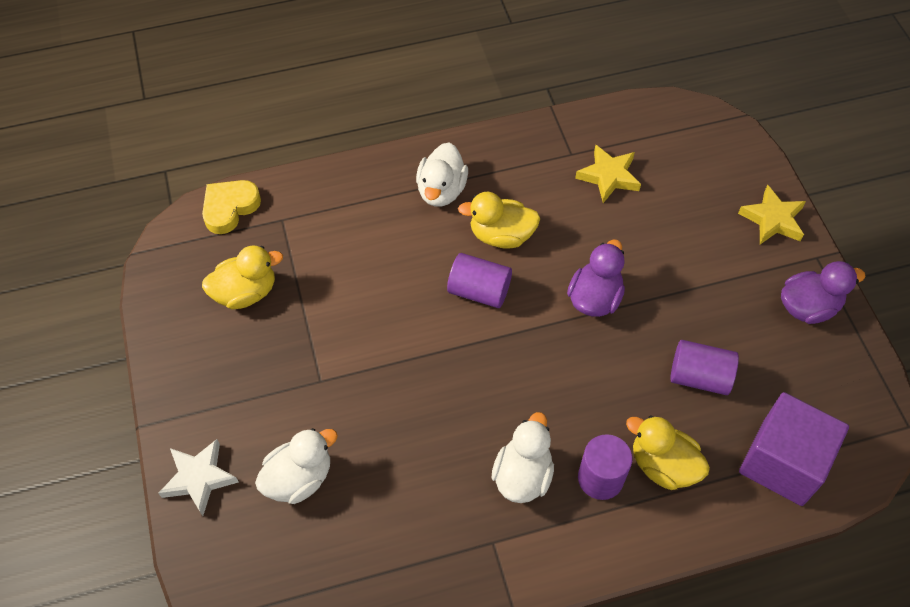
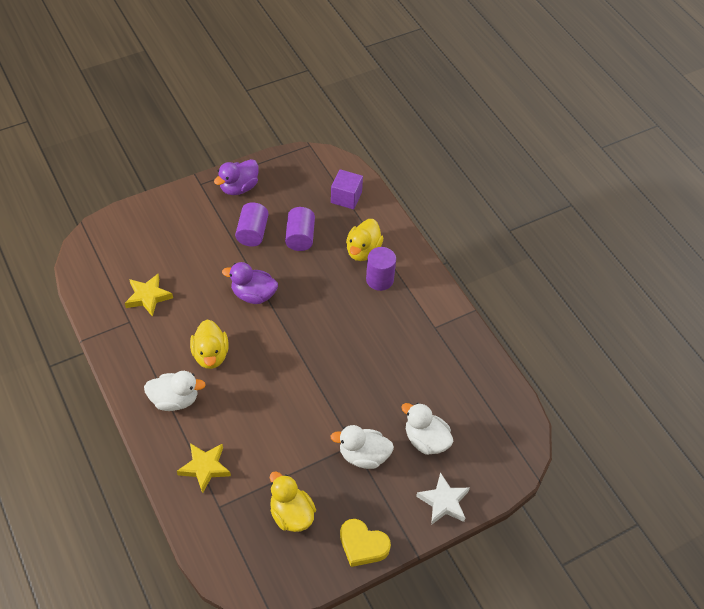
camera: 105 degrees left, 5 degrees down
yellow heart [202,180,261,234] -> yellow heart moved to [340,519,391,567]
purple cylinder [447,253,512,308] -> purple cylinder moved to [235,202,269,247]
white duck [492,412,554,503] -> white duck moved to [330,425,394,469]
yellow star [738,185,806,244] -> yellow star moved to [177,443,231,493]
purple cube [739,392,849,506] -> purple cube [331,169,363,209], size x0.63
purple duck [781,261,866,324] -> purple duck turned 105 degrees counterclockwise [214,159,259,195]

